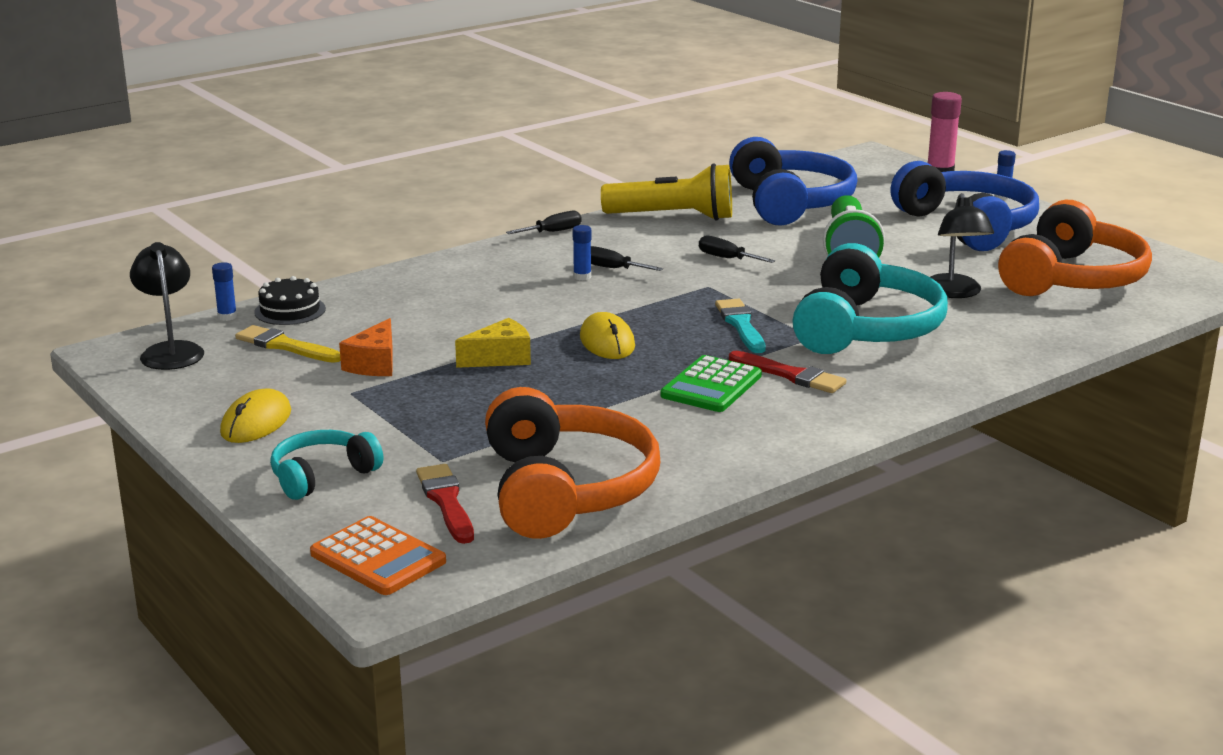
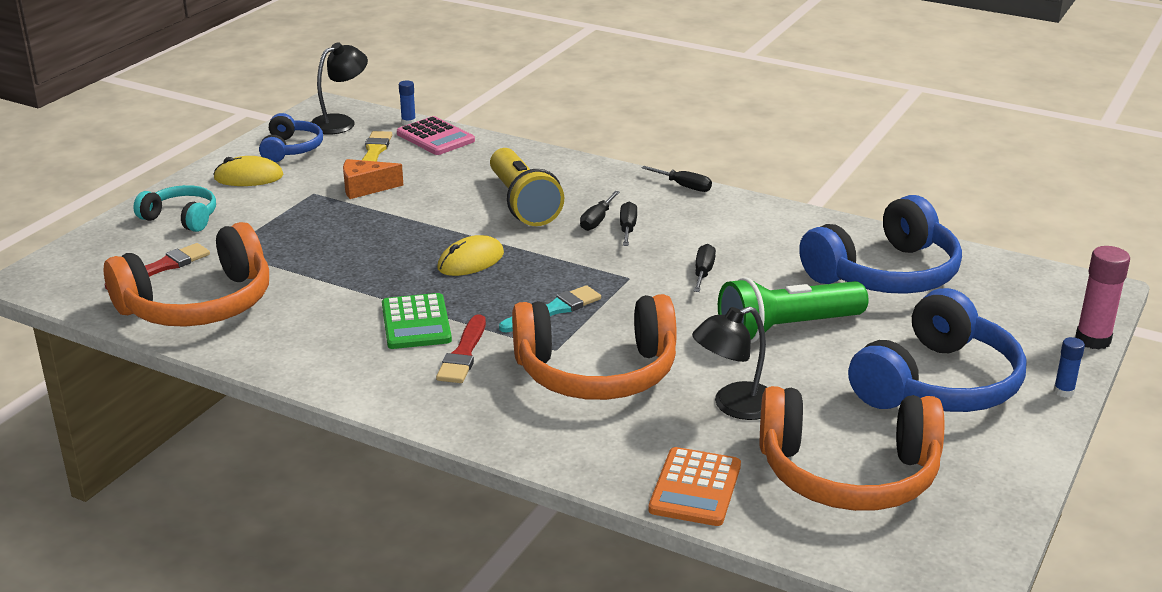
camera: 65 degrees right, 5 degrees up
black cake [254,276,326,325] -> pink calculator [397,116,475,155]
orange calculator [310,516,446,595] -> orange calculator moved to [648,447,741,526]
yellow cheese [455,318,531,368] -> none
blue glue stick [573,225,591,280] -> black screwdriver [580,191,620,231]
yellow flashlight [601,163,732,221] -> yellow flashlight moved to [490,148,564,226]
green calculator [661,355,762,412] -> green calculator turned 105 degrees counterclockwise [382,293,452,349]
turquoise headphones [792,243,948,354] -> orange headphones [512,294,677,400]
none -> blue headphones [259,113,323,162]

